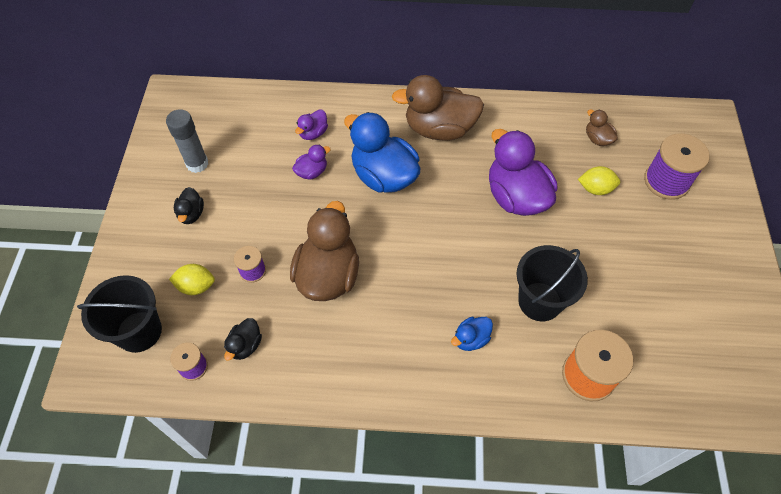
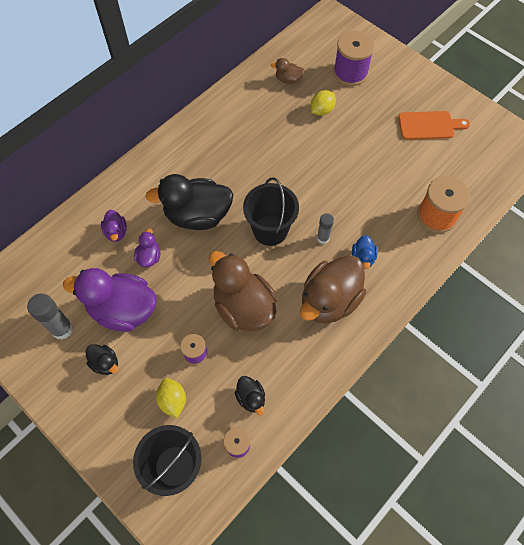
camera: 50 degrees left, 5 degrees up
yellow lemon [169,264,215,295] -> yellow lemon turned 60 degrees counterclockwise [156,378,186,418]
blue duck [344,112,420,193] -> black duck [145,174,234,230]
brown duck [392,75,484,141] -> brown duck moved to [300,255,366,324]
purple duck [489,129,557,216] -> purple duck moved to [63,268,157,332]
black bucket [516,245,588,321] -> black bucket moved to [243,178,299,246]
none -> grey glue stick [317,213,334,244]
none -> orange cutting board [398,111,470,140]

